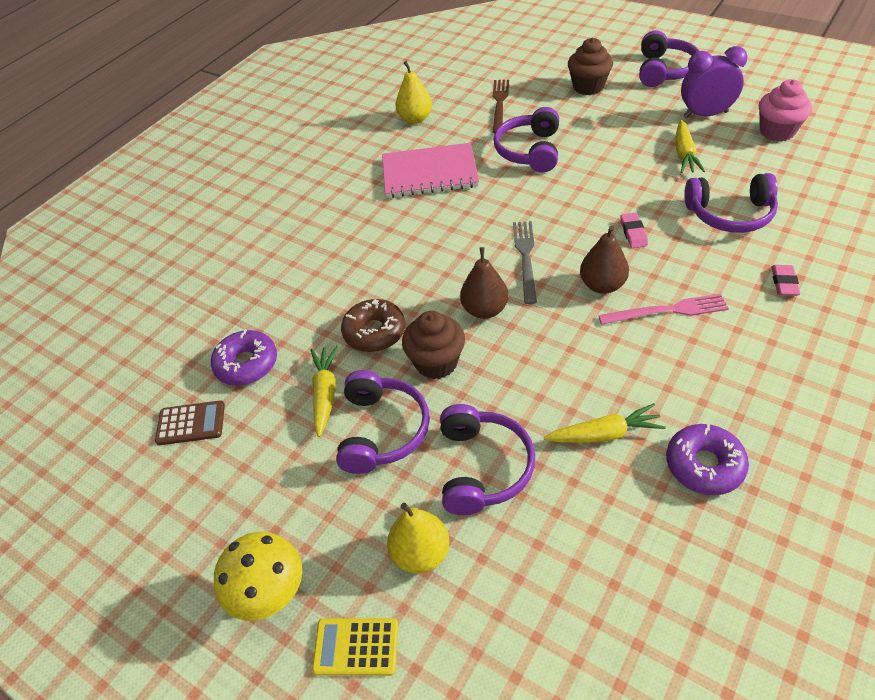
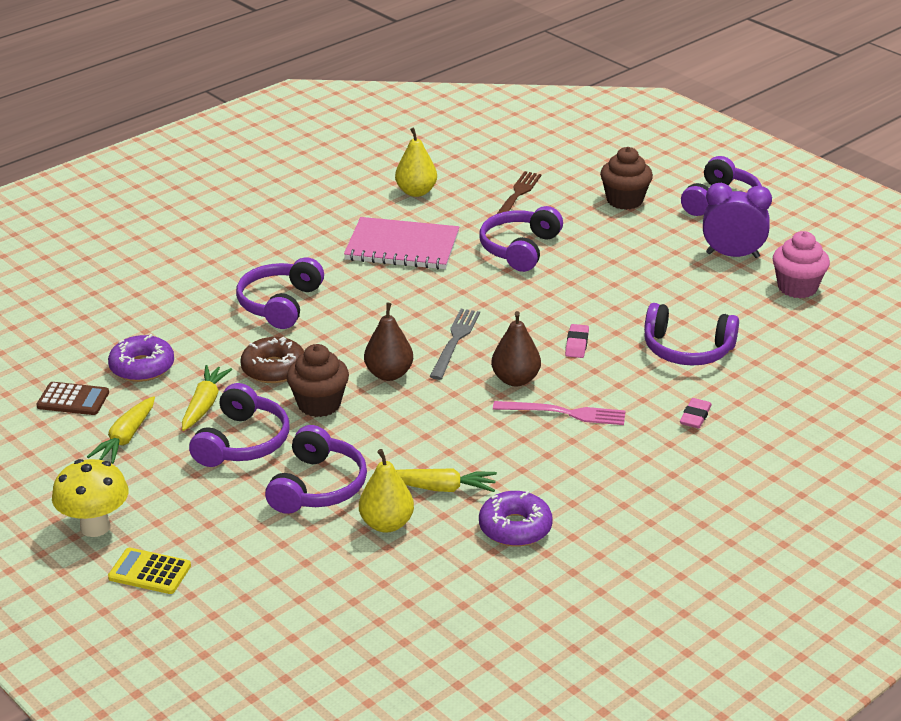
camera: 10 degrees right, 15 degrees down
yellow pear [387,503,450,574] -> yellow pear moved to [359,449,414,533]
yellow carrot [675,120,705,173] -> yellow carrot moved to [87,396,155,464]
none -> purple headphones [236,257,324,329]

